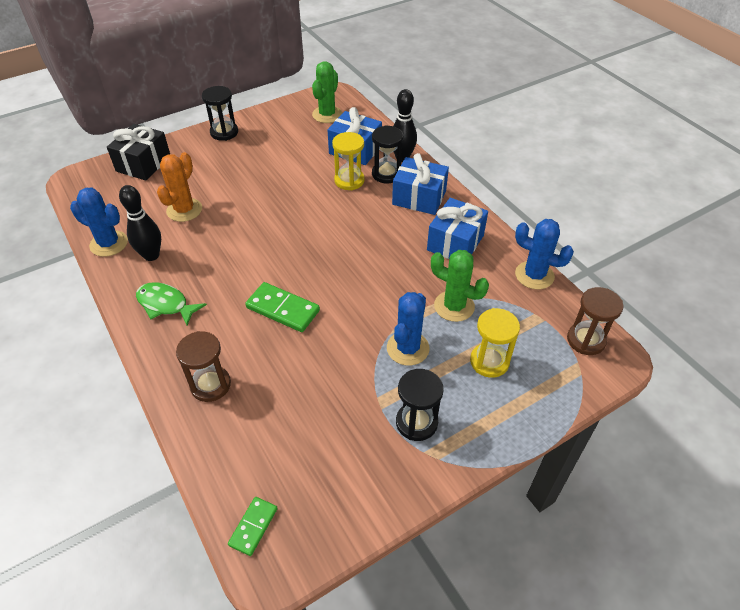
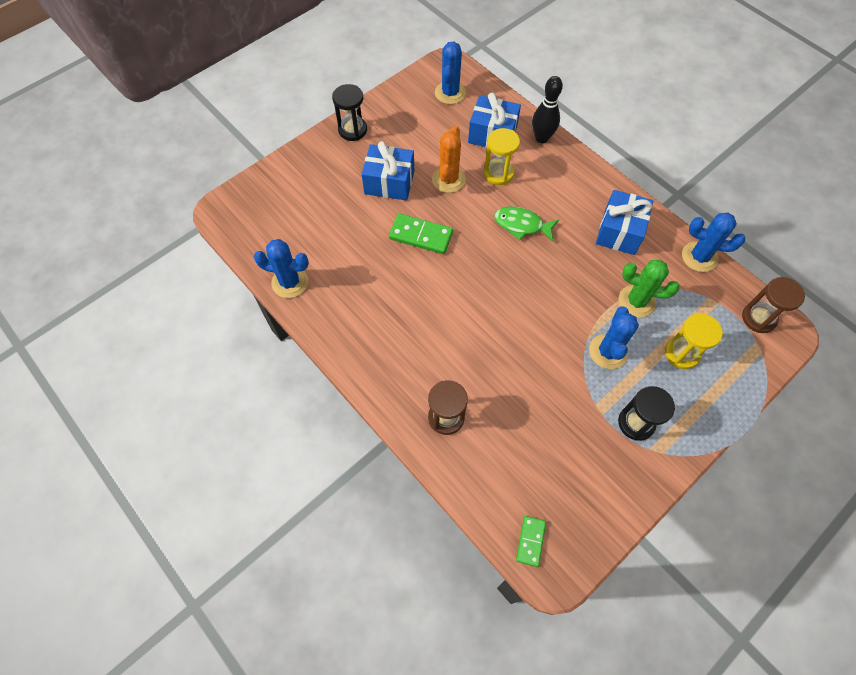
camera: 10 degrees left, 15 degrees up
black gift [107,124,170,181] -> none
black bowling pin [119,185,161,261] -> none
green fish [136,282,207,326] -> green fish moved to [494,207,559,242]
orange cactus [157,152,202,222] -> orange cactus moved to [432,125,466,193]
green domino [245,282,320,332] -> green domino moved to [389,213,453,254]
green cactus [312,61,342,123] -> blue cactus [435,41,466,104]
black hourglass [372,125,403,183] -> none
blue gift [392,153,449,215] -> blue gift moved to [361,141,414,200]

